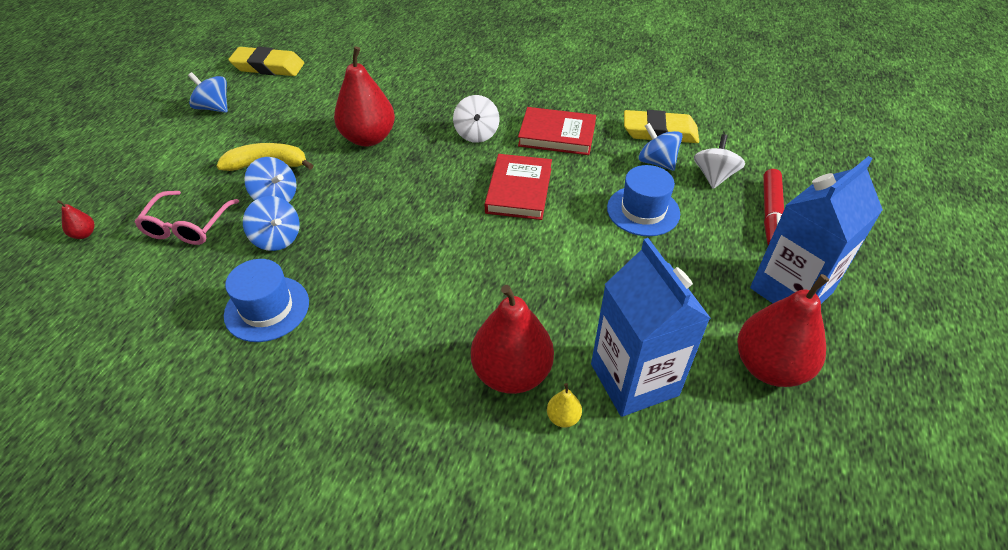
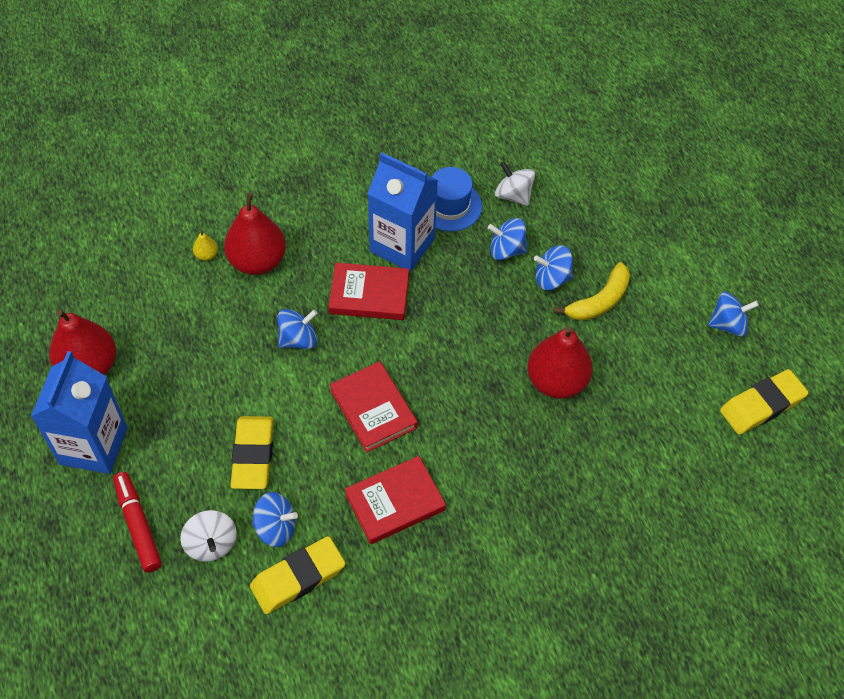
camera: 140 degrees right, 10 degrees up
red pear [57,200,94,239] -> none
pink glasses [135,191,239,245] -> none
white spinning top [453,95,500,143] -> white spinning top moved to [495,161,535,206]
blue carton [591,238,711,417] -> blue carton moved to [367,152,438,272]
blue hat [607,165,680,236] -> yellow eraser [231,416,274,489]
none -> blue spinning top [277,309,317,349]
none -> red book [328,263,409,320]

